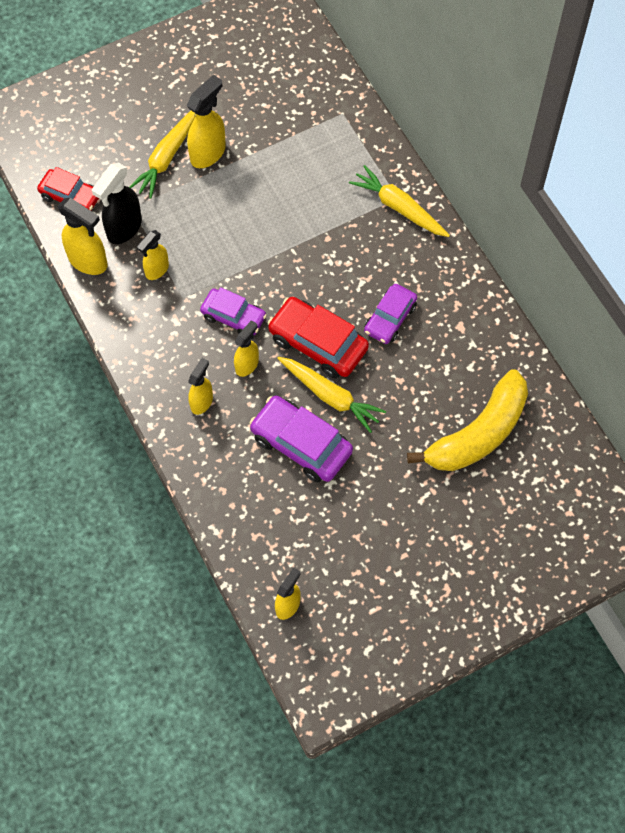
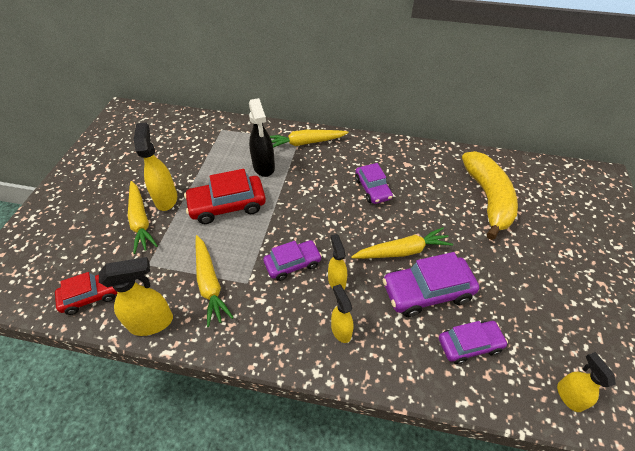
camera: 50 degrees left, 15 degrees down
black spray bottle [92,163,142,244] -> black spray bottle moved to [249,98,275,177]
yellow spray bottle [137,230,169,280] -> yellow carrot [195,235,234,327]
red car [268,297,369,379] -> red car moved to [184,169,266,224]
none -> purple car [439,321,508,364]

